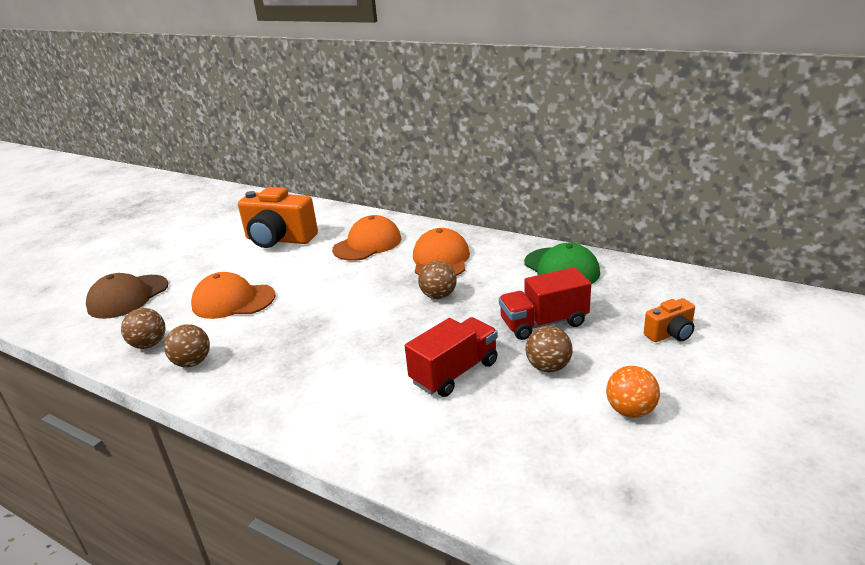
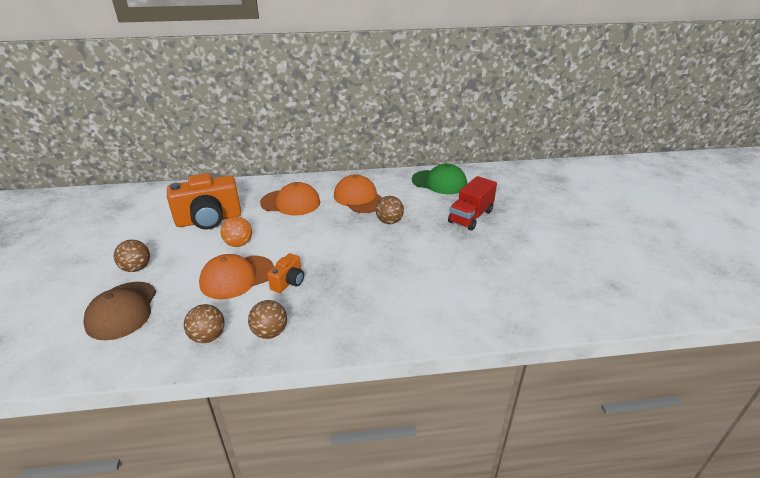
camera: 40 degrees left, 5 degrees up
orange cap [332,215,401,261] -> orange cap turned 90 degrees clockwise [260,182,320,215]
red truck [405,317,498,397] -> none
brown ball [526,326,573,372] -> brown ball moved to [114,240,150,272]
orange ball [606,366,660,418] -> orange ball moved to [220,217,252,247]
orange camera [644,298,695,342] -> orange camera moved to [267,253,304,293]

